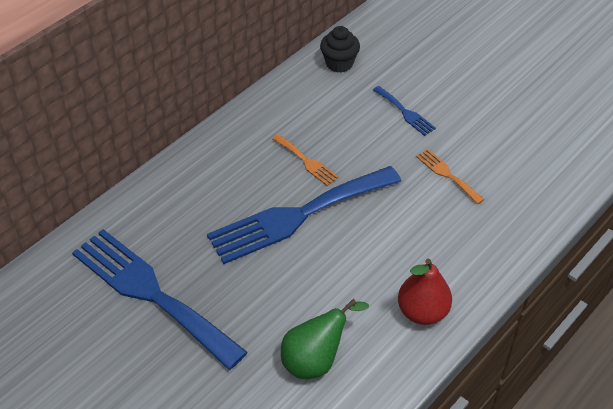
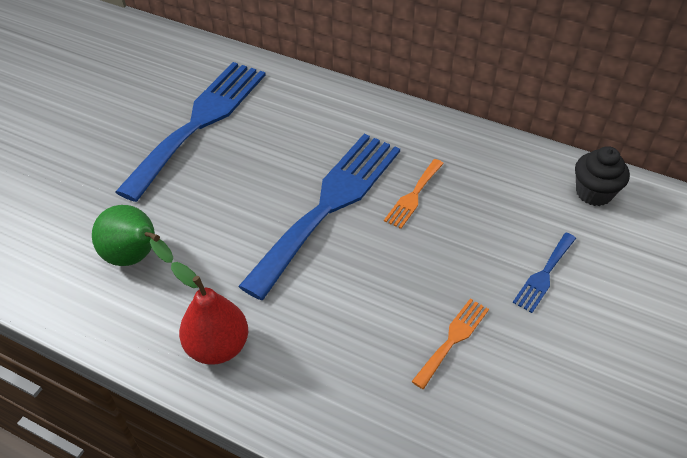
camera: 75 degrees right, 0 degrees up
blue fork [207,166,402,264] -> blue fork turned 75 degrees clockwise [238,134,400,300]

